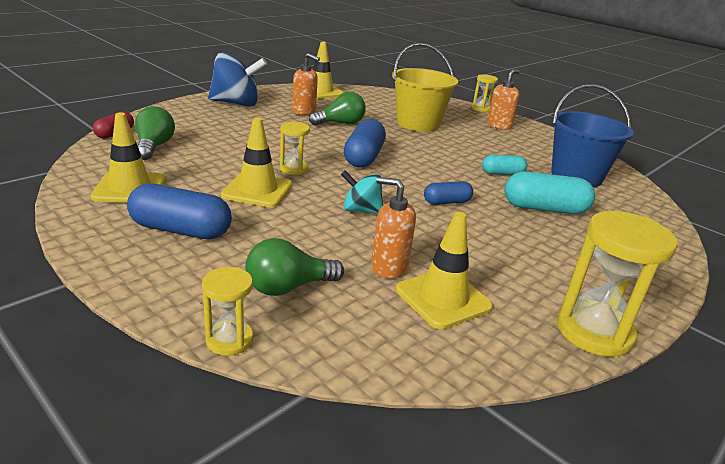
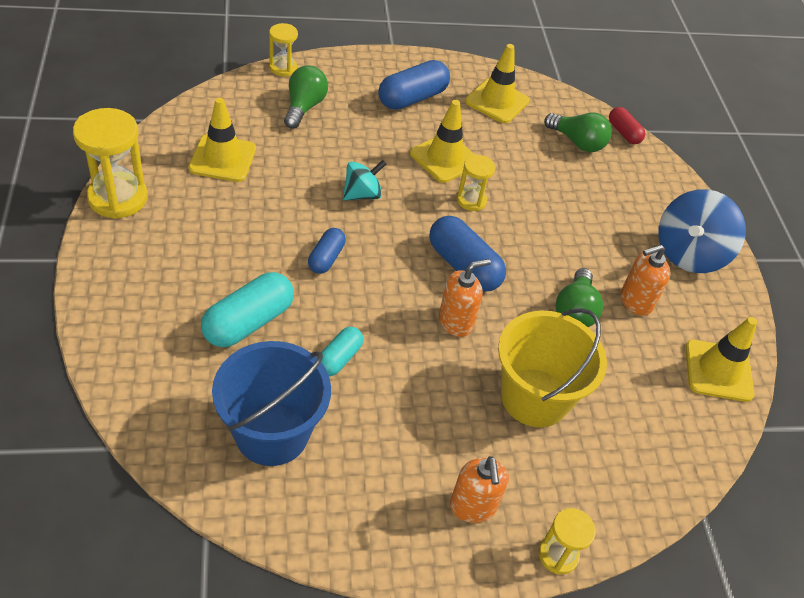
camera: 125 degrees right, 20 degrees up
orange soap dispenser [371,177,416,278] -> orange soap dispenser moved to [439,259,491,337]

